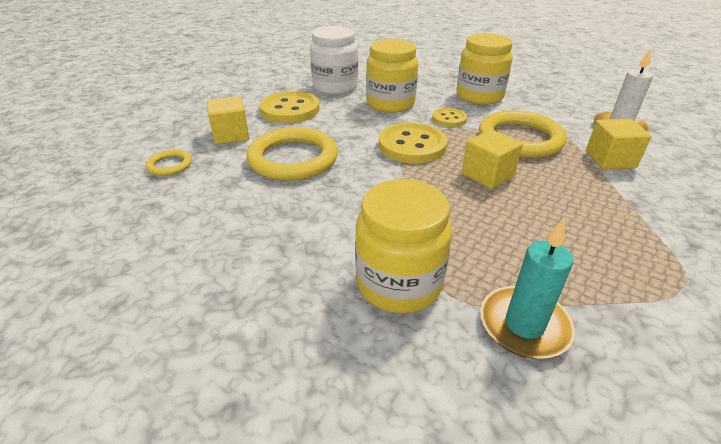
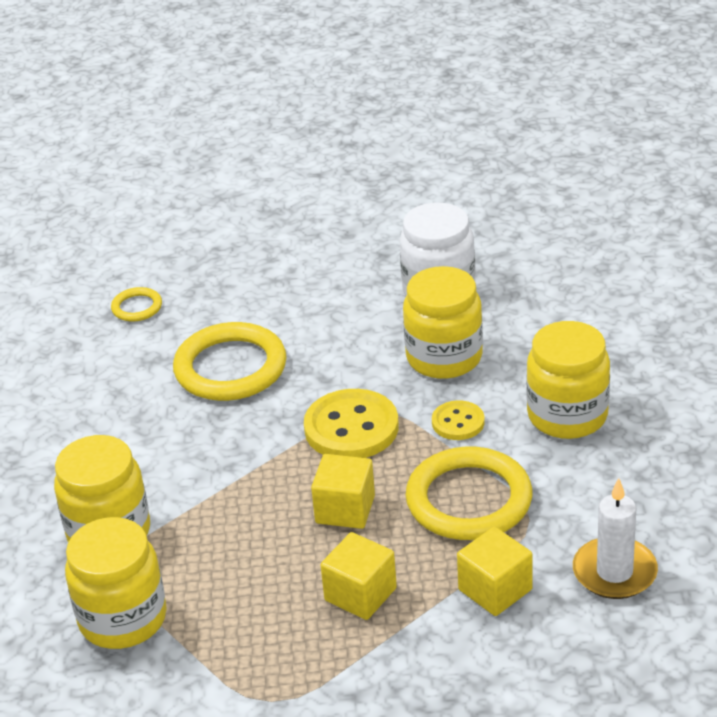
camera: 55 degrees right, 0 degrees up
yellow cube [207,96,249,145] -> yellow cube moved to [321,532,397,620]
yellow button [259,91,320,123] -> none
turquoise candle [480,218,575,359] -> yellow jar [65,517,167,649]

